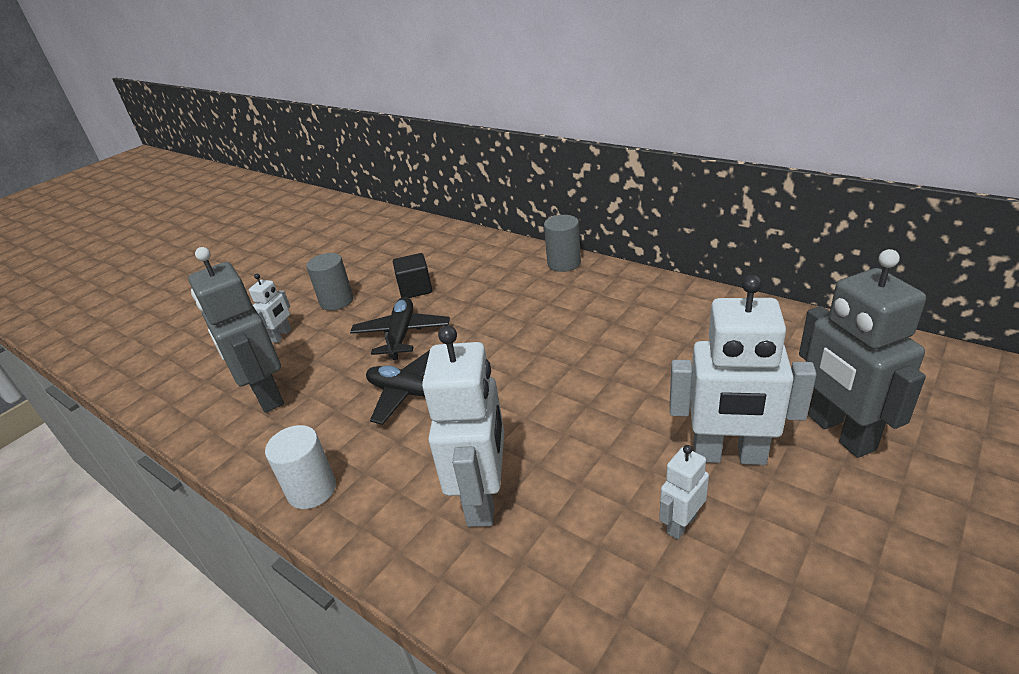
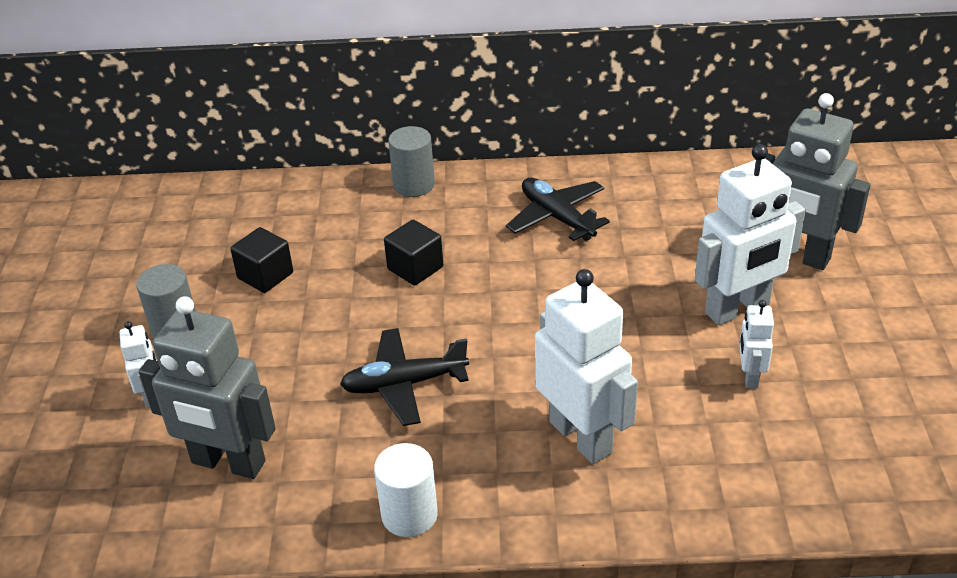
camera: 40 degrees left, 5 degrees up
black plane [350,297,450,360] -> black plane moved to [506,178,610,241]
none -> black cube [384,219,443,286]

